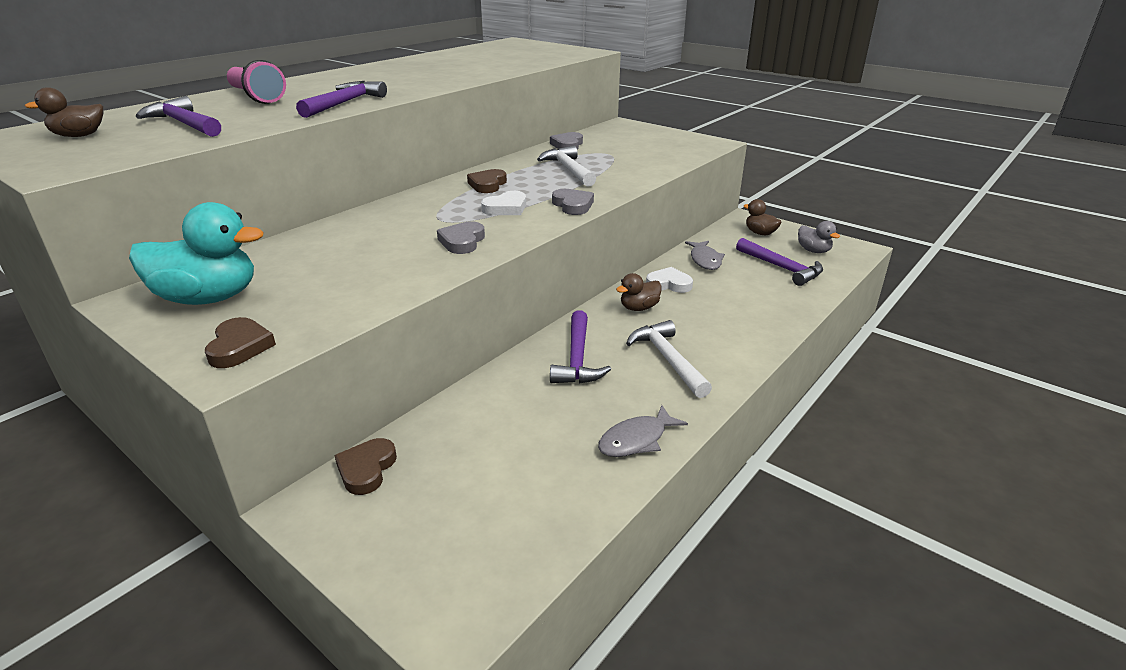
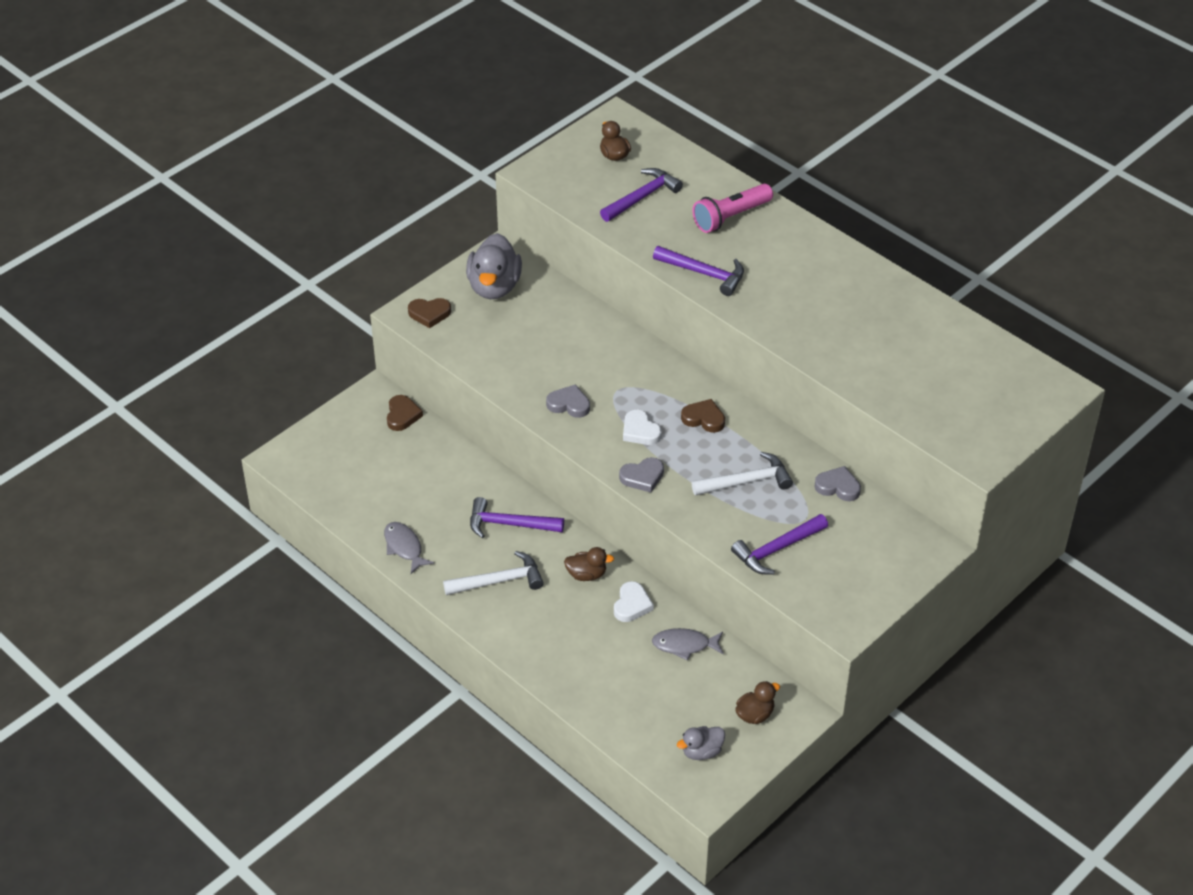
camera: 95 degrees right, 15 degrees up
turquoise duck [129,202,263,305] -> grey duck [466,233,522,299]
brown heart [334,438,397,495] -> brown heart turned 75 degrees clockwise [387,395,423,431]
brown duck [616,273,662,311] -> brown duck turned 120 degrees clockwise [564,547,614,581]
purple hammer [736,238,823,286] -> purple hammer moved to [731,514,828,574]

